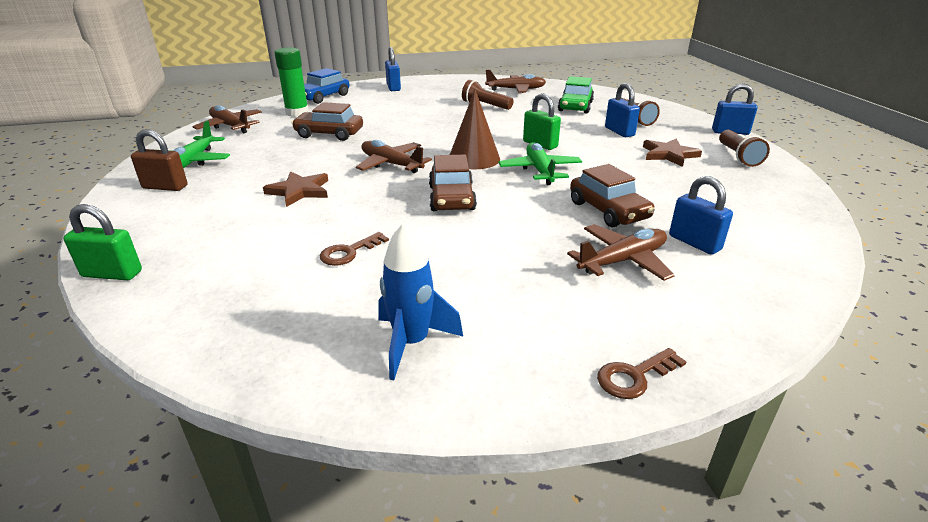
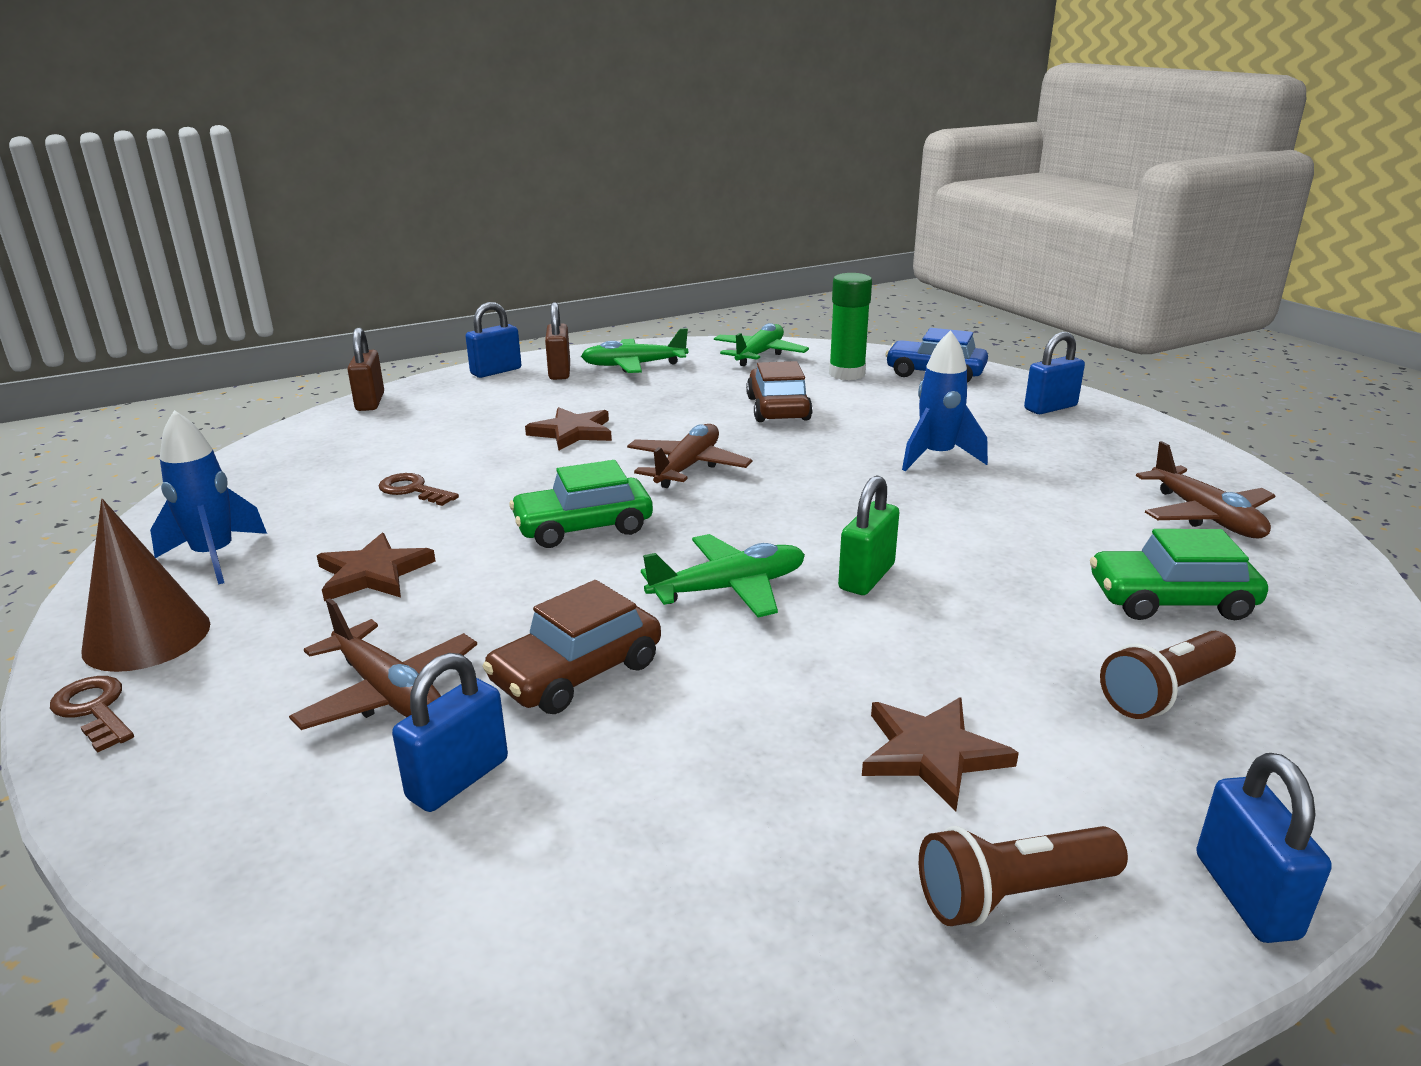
camera: 75 degrees right, 5 degrees down
green padlock [63,204,142,280] -> brown padlock [347,328,384,411]
brown plane [192,105,262,133] -> green plane [714,323,809,366]
brown car [429,154,477,211] -> green car [509,460,653,548]
brown cone [450,90,500,169] -> brown cone moved to [81,499,210,672]
brown flashlight [462,80,513,110] -> none
blue padlock [605,83,640,137] -> blue padlock moved to [465,302,522,378]
none -> brown star [317,533,436,601]
none -> blue rocket [902,330,988,471]

